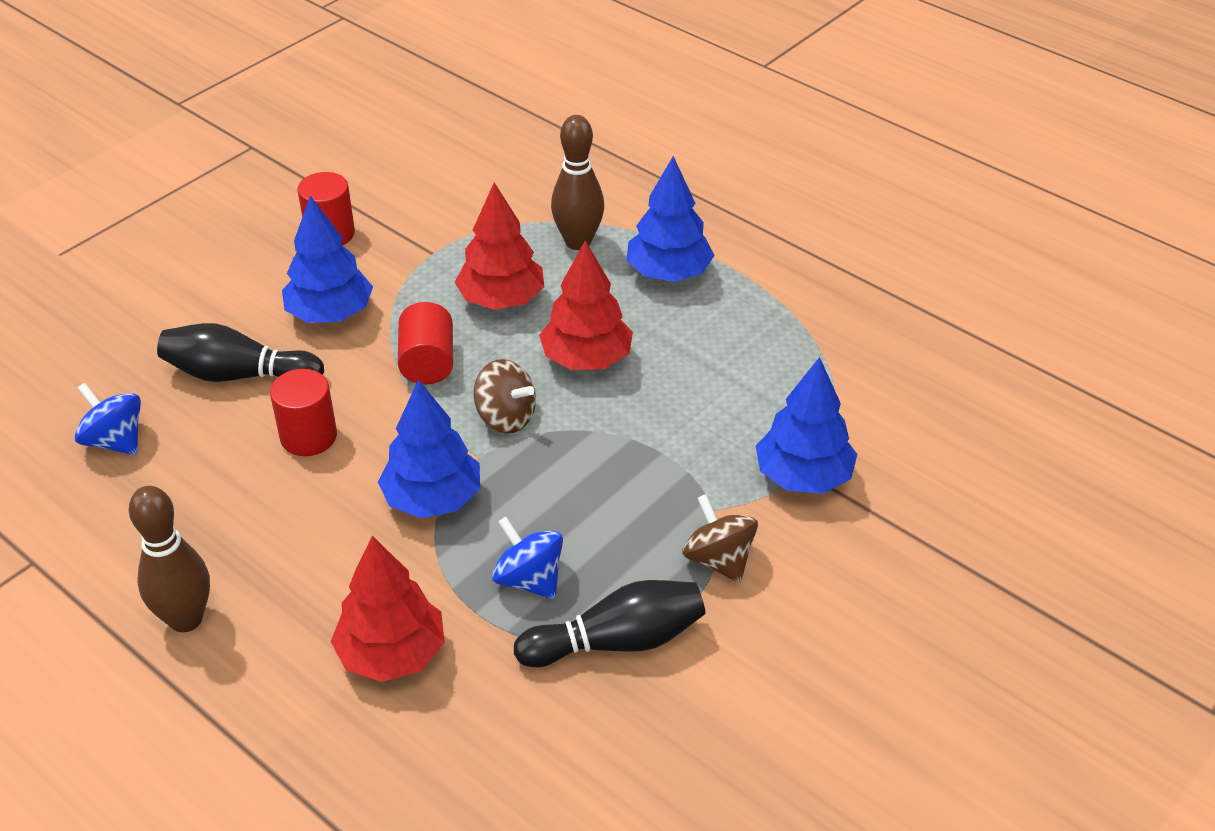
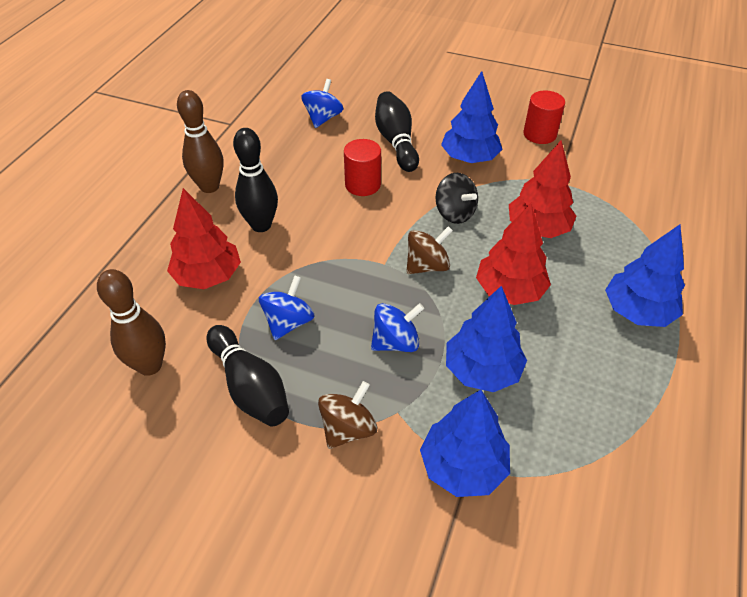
camera: 70 degrees right, 5 degrees up
blue tree [378,379,480,518] -> blue tree moved to [446,286,527,392]
red cylinder [398,302,453,384] -> black spinning top [436,173,478,224]
brown spinning top [474,359,536,433] -> brown spinning top turned 135 degrees counterclockwise [406,226,453,274]
brown bowling pin [551,115,604,250] -> brown bowling pin moved to [97,269,166,376]
none -> black bowling pin [233,128,278,232]
none -> blue spinning top [371,303,424,352]

